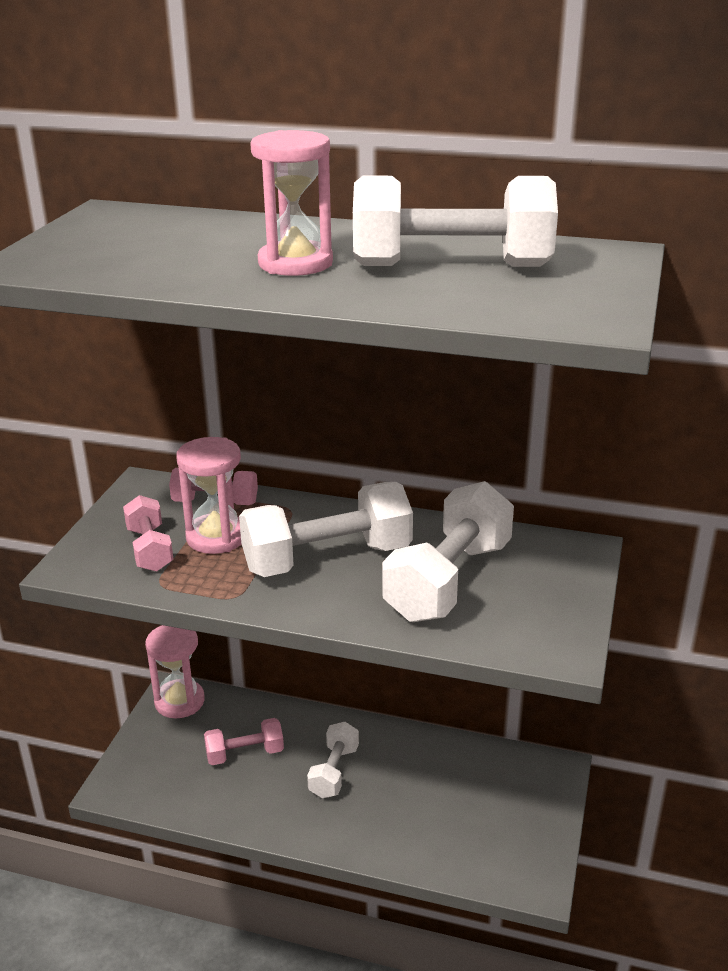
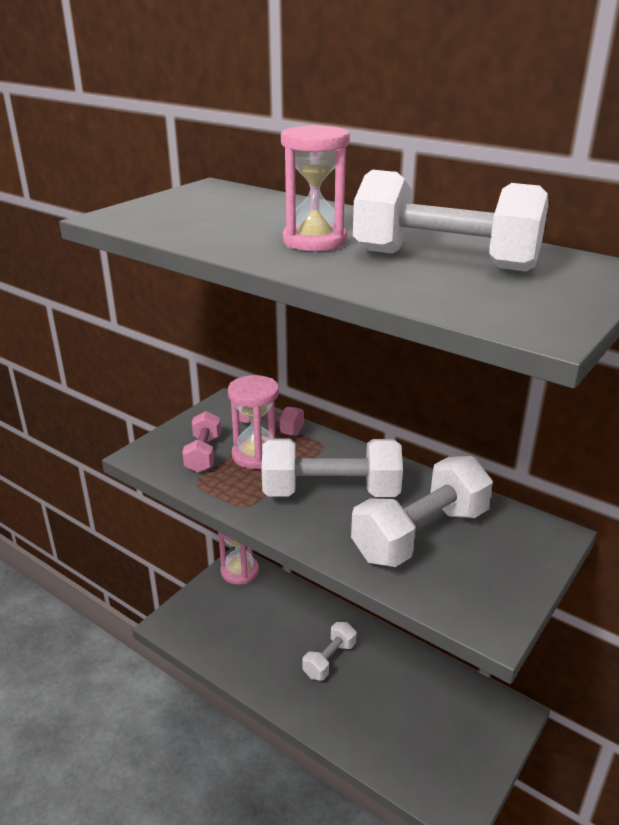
camera: 20 degrees right, 0 degrees up
pink dumbbell [204,718,284,765] -> none

